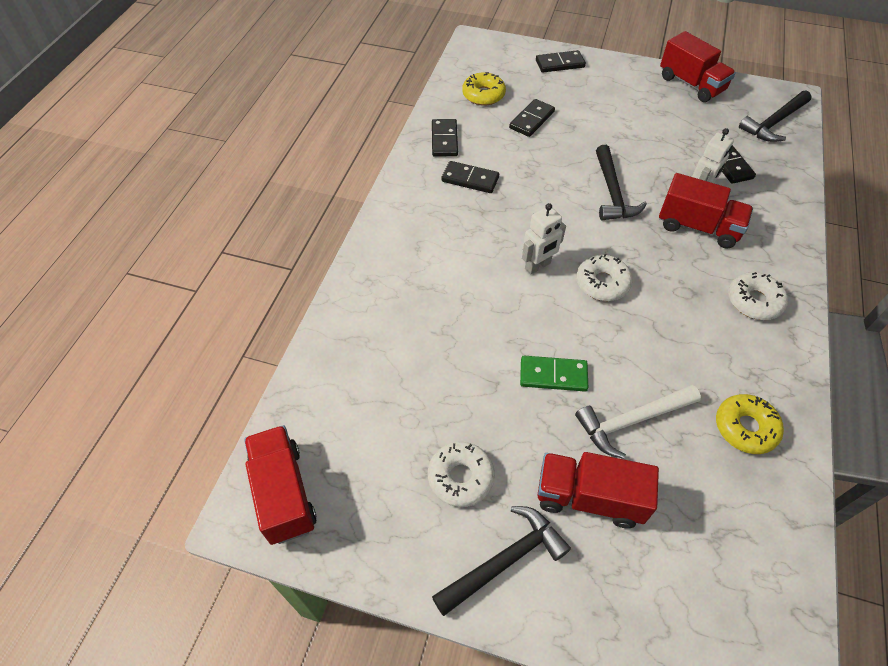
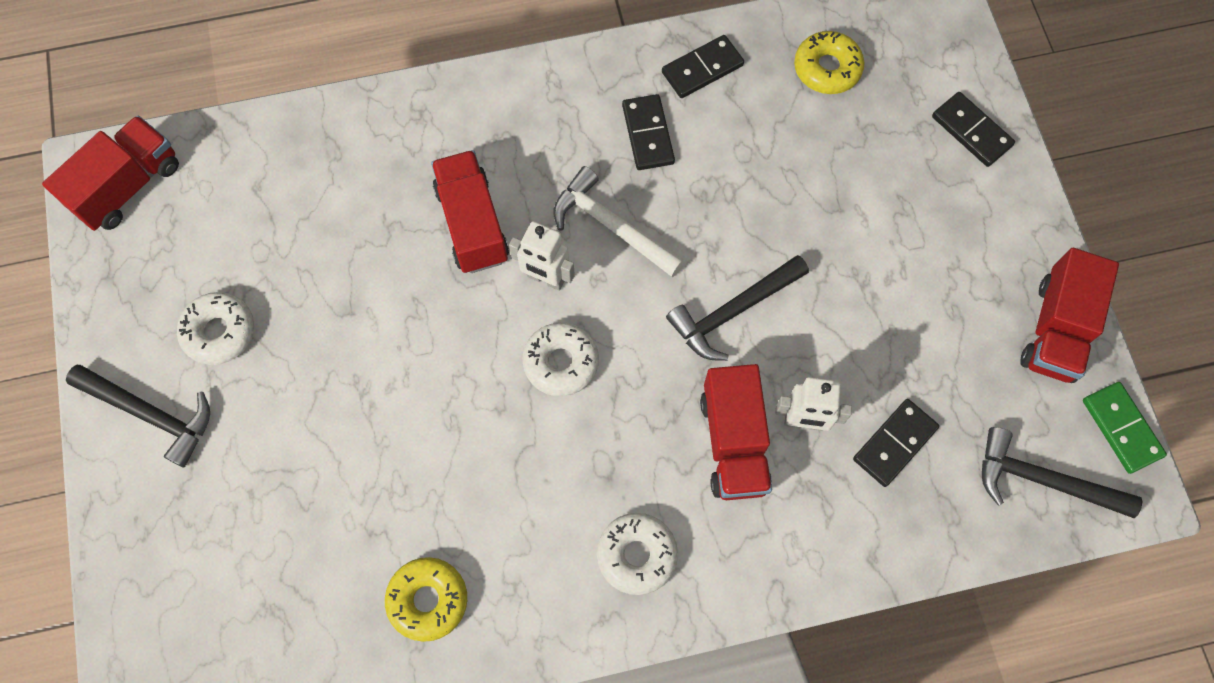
camera: 60 degrees right, 15 degrees up
black domino [509,99,555,137] -> none
green domino [520,356,588,392] -> green domino moved to [1083,382,1167,474]
red truck [538,452,659,528] -> red truck moved to [431,150,509,273]
white hammer [575,385,701,459] -> white hammer moved to [553,166,685,278]

